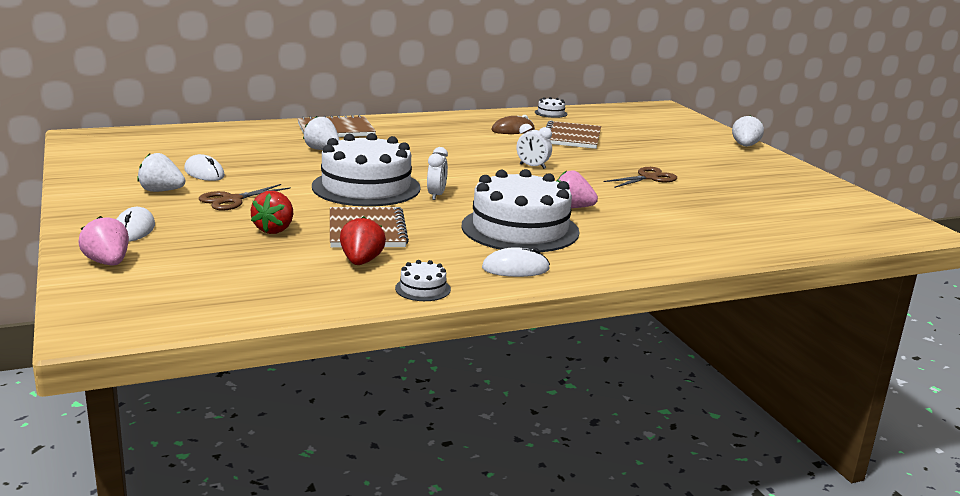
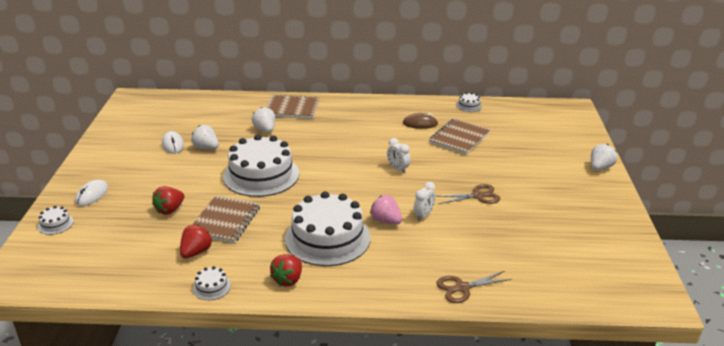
camera: 25 degrees right, 10 degrees up
pink strawberry [78,216,129,265] -> white cake [38,206,74,235]
white strawberry [137,153,185,192] -> white strawberry moved to [191,125,219,149]
brown scissors [199,184,291,210] -> brown scissors moved to [437,271,512,303]
white clock [427,147,448,200] -> white clock moved to [414,182,435,221]
white mouse [482,247,550,277] -> red strawberry [270,254,302,286]

